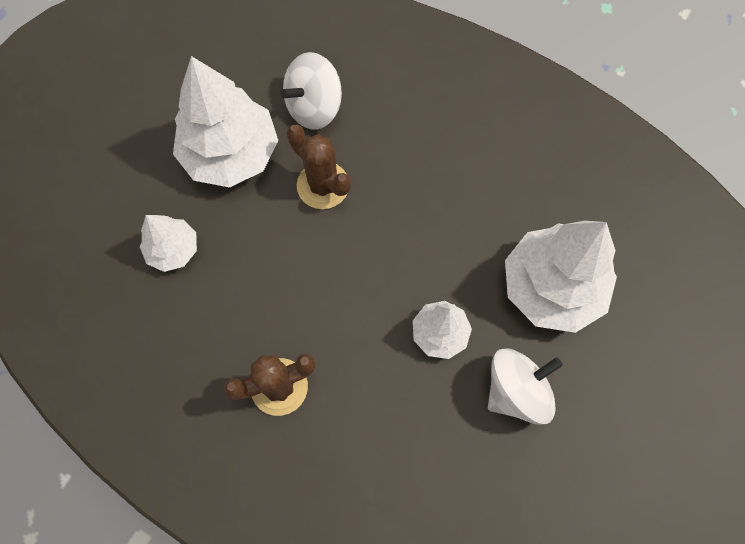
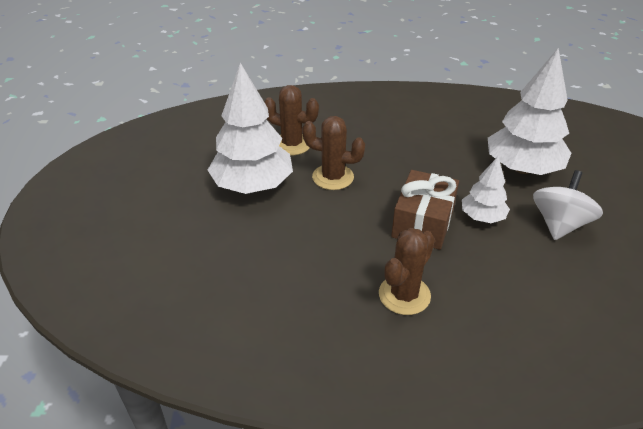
camera: 30 degrees left, 30 degrees down
white tree [140,215,197,272] -> none
white spinning top [280,52,342,130] -> brown cactus [264,85,319,155]
none -> brown gift [391,170,459,250]

